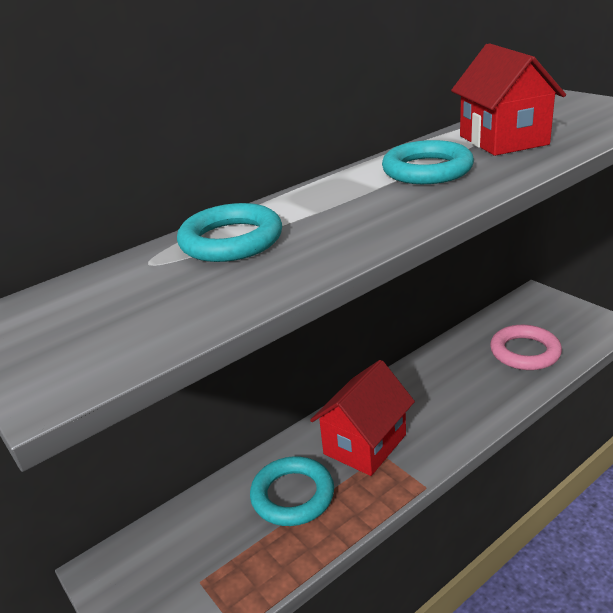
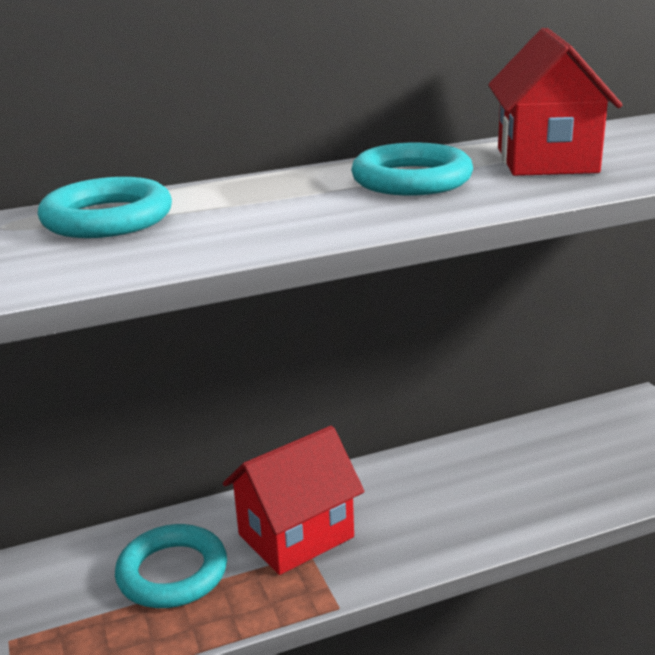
camera: 15 degrees right, 5 degrees down
pink ring [490,325,562,370] -> none

